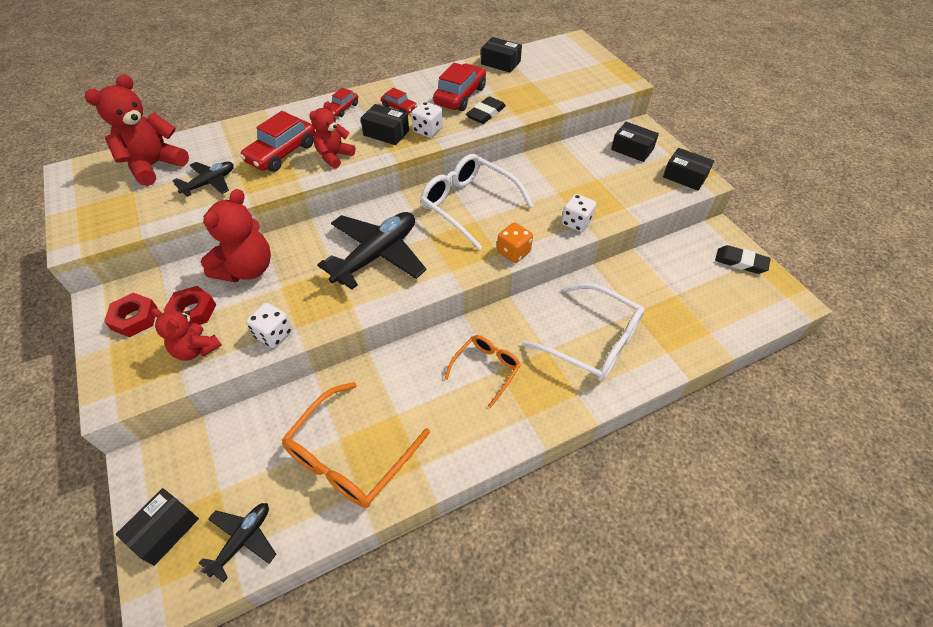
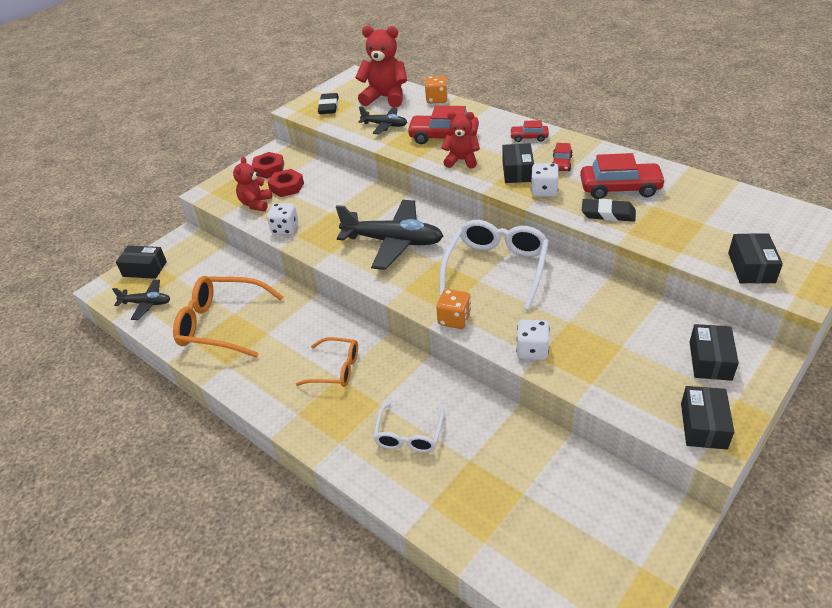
camera: 70 degrees right, 10 degrees down
red teddy bear [201,189,271,282] -> none
black box [481,37,522,73] -> black box moved to [728,233,783,283]
white glasses [522,283,645,382] -> white glasses [373,402,444,453], size x0.59
black eraser [715,245,771,274] -> black eraser moved to [318,93,339,114]
none -> orange dice [425,76,448,104]

